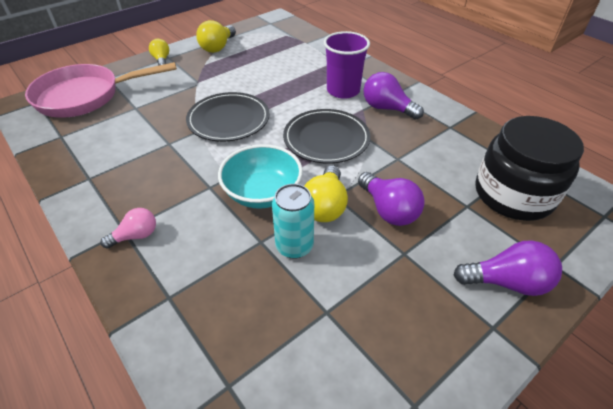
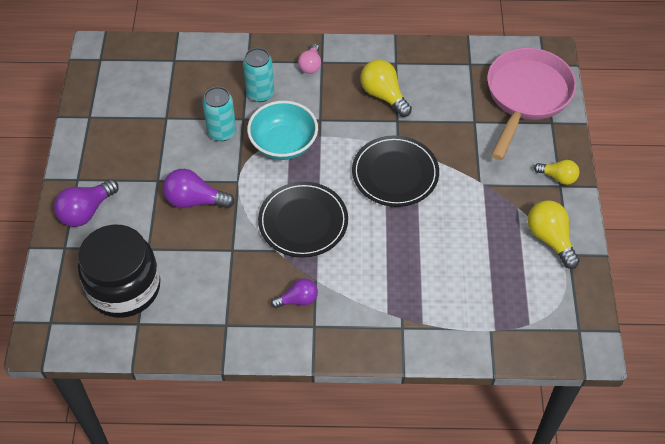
camera: 130 degrees right, 10 degrees up
yellow light bulb [304,165,348,222] -> yellow light bulb moved to [360,60,412,117]
purple cup [324,31,370,99] -> none
purple light bulb [364,72,424,120] -> purple light bulb [271,279,318,308], size x0.64
none -> turquoise can [243,48,274,102]

